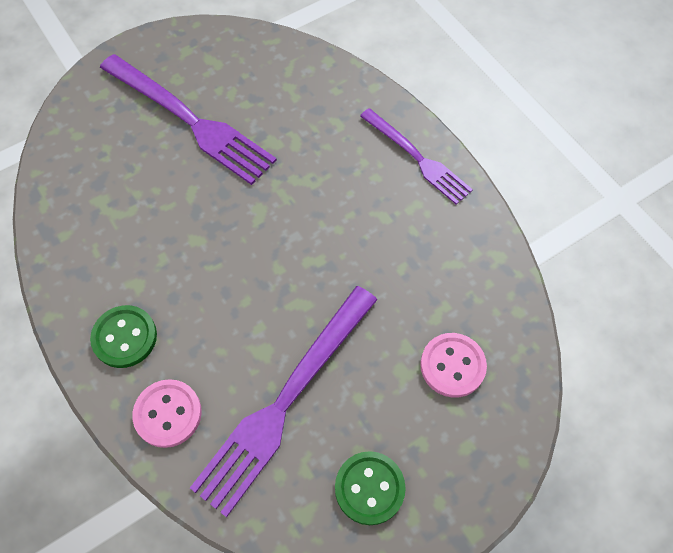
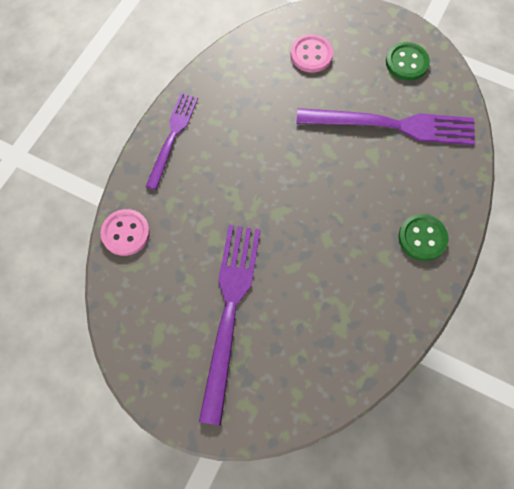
camera: 120 degrees left, 5 degrees up
pink button [132,379,202,448] -> pink button moved to [100,209,150,256]

